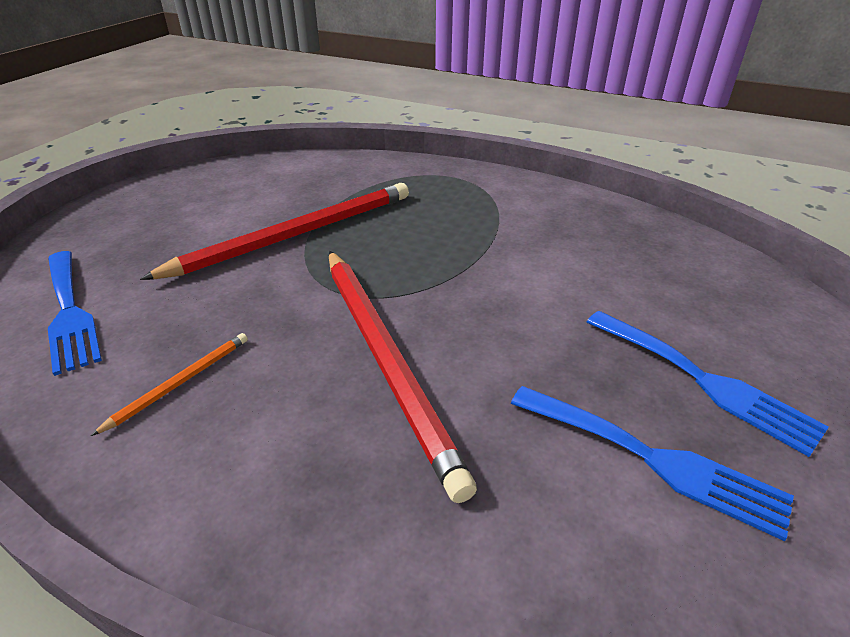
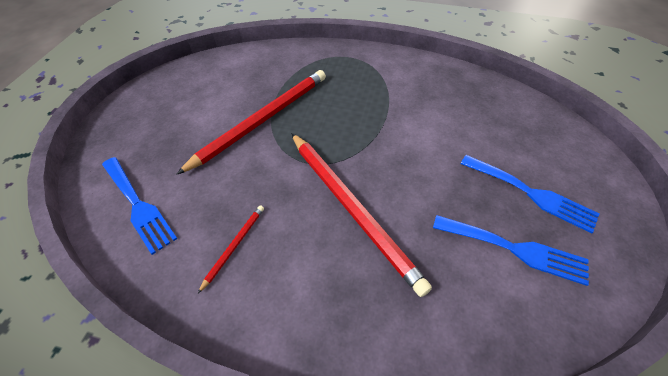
camera: 10 degrees left, 15 degrees up
orange pencil [91,333,248,436] -> red pencil [198,205,264,293]

